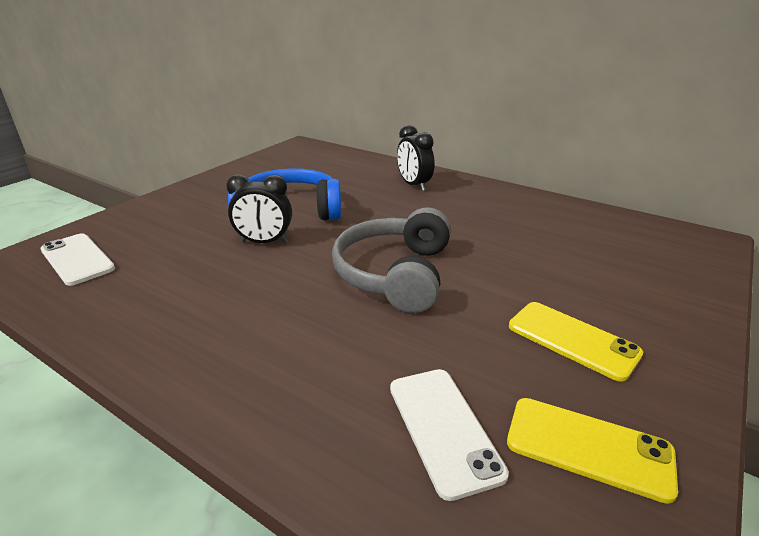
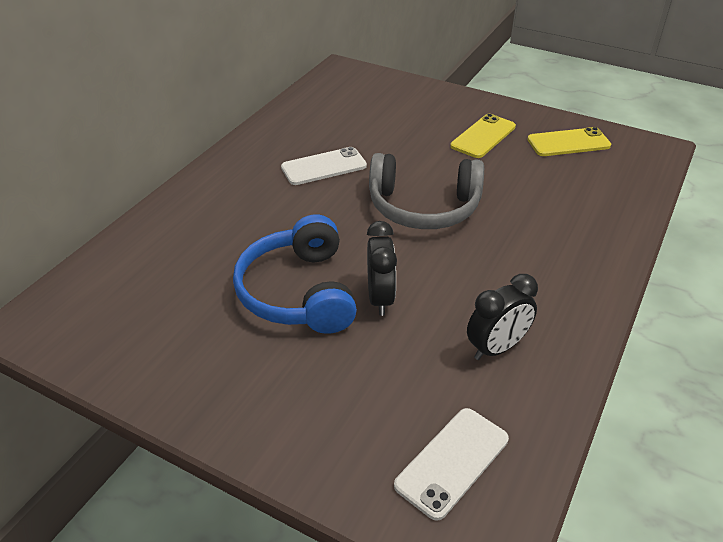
camera: 95 degrees left, 10 degrees up
white phone [390,369,509,501] -> white phone moved to [281,147,367,185]
black clock [397,125,435,191] -> black clock moved to [467,274,538,360]
yellow phone [507,398,678,504] -> yellow phone turned 60 degrees clockwise [527,127,611,156]

